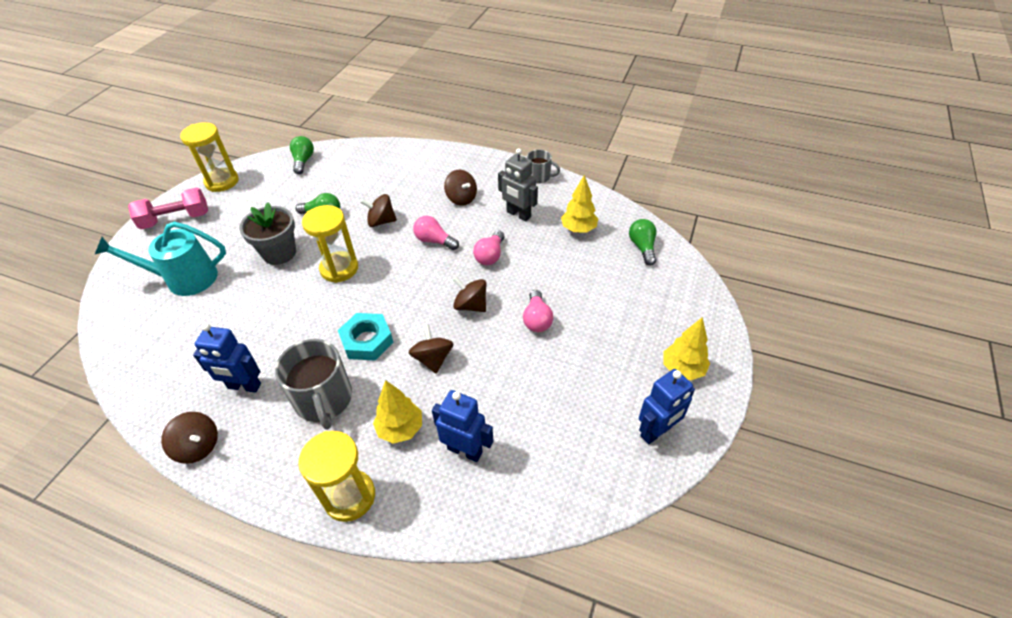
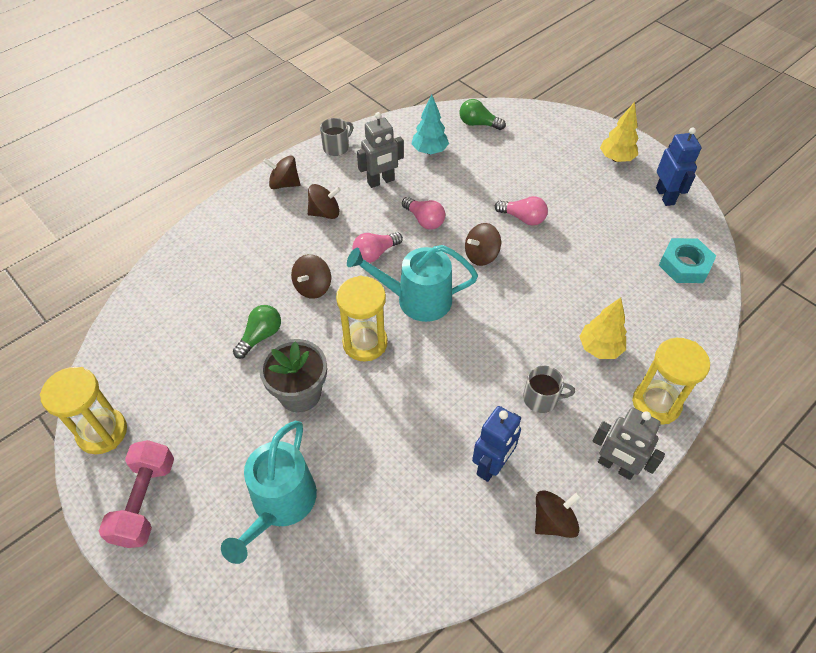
camera: 65 degrees left, 5 degrees up
grey mug [275,339,352,430] -> grey mug [523,366,575,413], size x0.57
green light bulb [290,136,314,174] -> none
turquoise nut [338,313,393,361] -> turquoise nut moved to [659,238,716,283]
brown spinning top [409,324,454,374] -> brown spinning top moved to [263,155,300,189]
blue robot [432,390,494,462] -> none
yellow tree [561,175,598,233] -> turquoise tree [412,94,449,154]
none -> turquoise watering can [347,245,478,322]
none -> grey robot [593,408,665,480]

